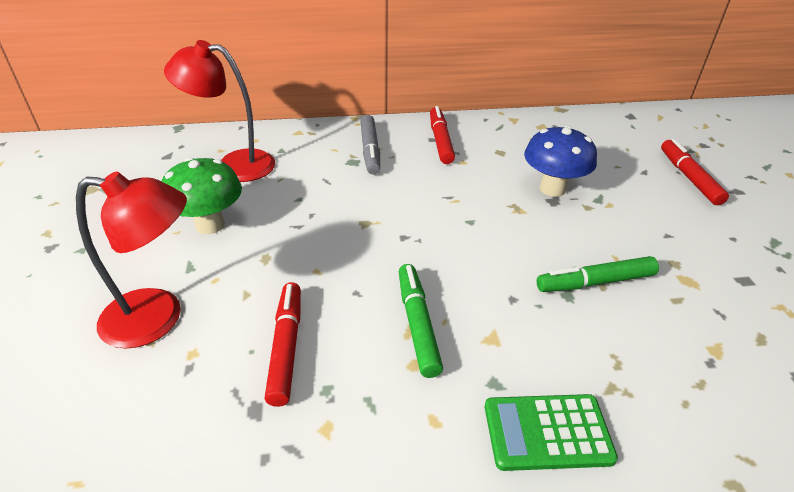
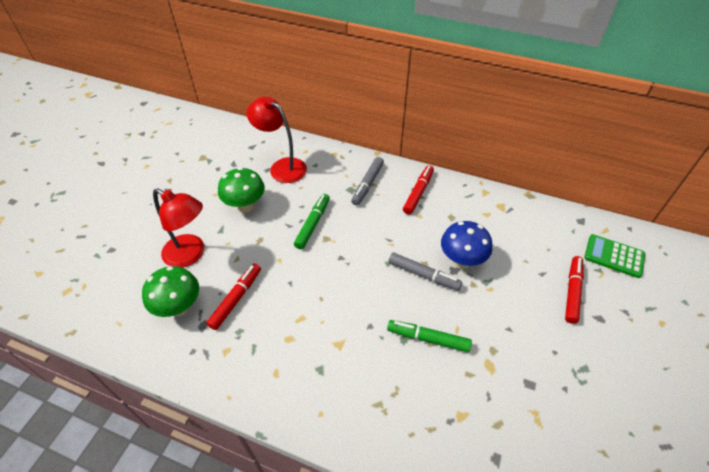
camera: 30 degrees right, 10 degrees up
green marker [399,264,443,378] -> green marker moved to [294,194,330,249]
green calculator [485,394,618,471] -> green calculator moved to [584,234,645,278]
none -> green mushroom [142,266,199,317]
none -> grey marker [389,253,462,291]

